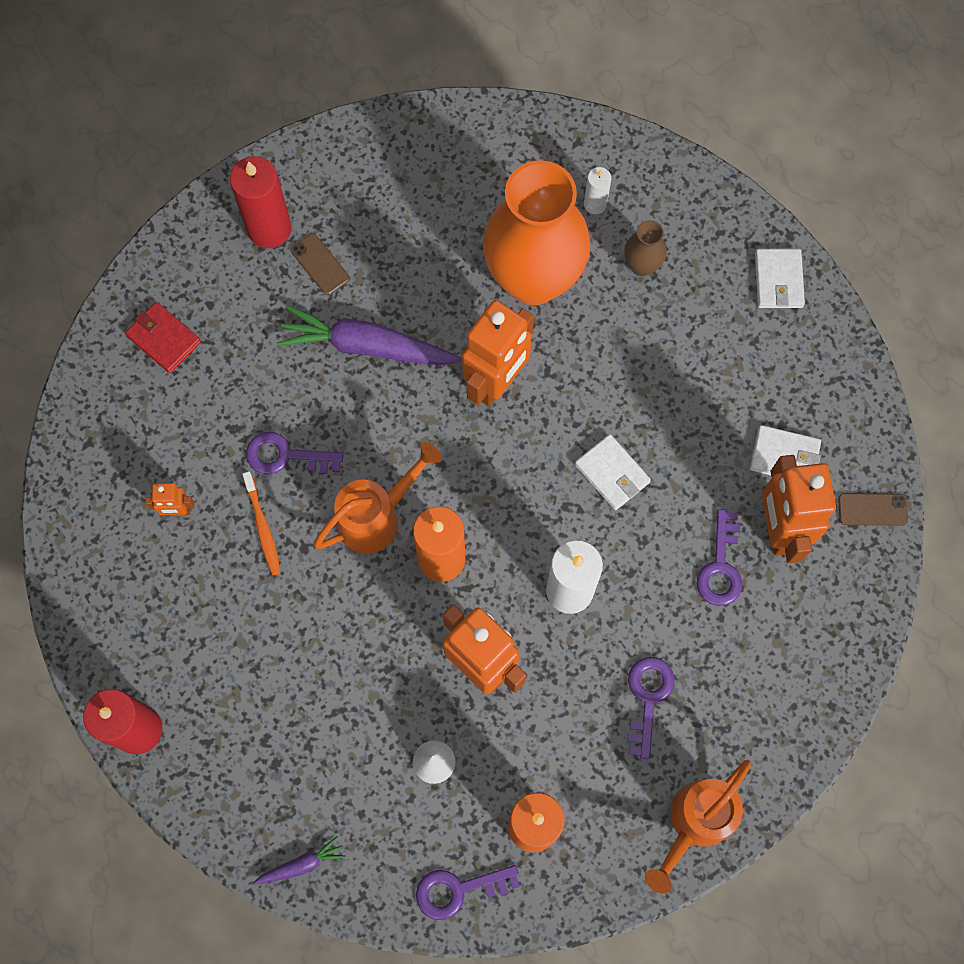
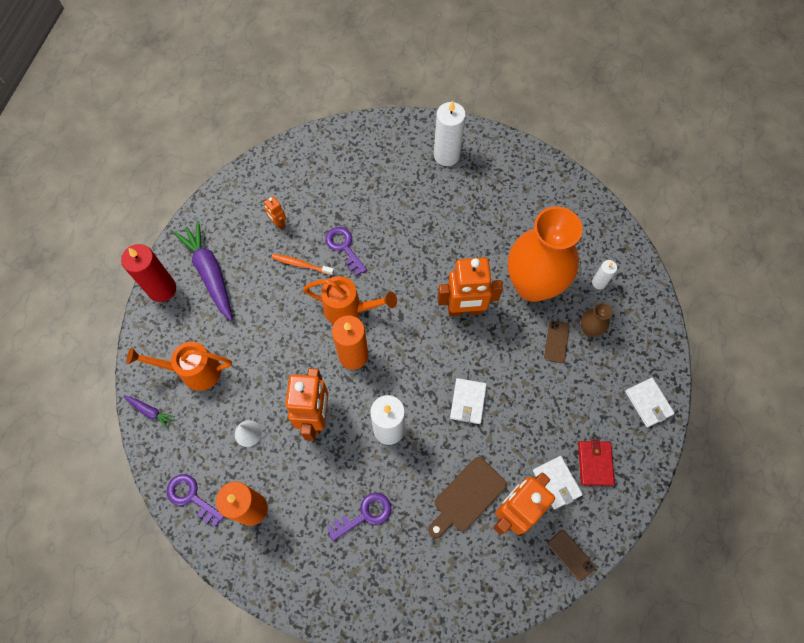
camera: 50 degrees right, 5 degrees down
red wallet [125,302,201,373] -> red wallet moved to [578,440,615,486]
red candle [230,156,292,248] -> white candle [434,101,466,166]
orange toothbrush [242,471,281,575] -> orange toothbrush turned 75 degrees clockwise [271,254,334,275]
purple carrot [276,305,462,365] -> purple carrot moved to [174,221,232,321]
brown phone [291,233,350,295] -> brown phone moved to [544,320,570,363]
orange watering can [645,760,751,893] -> orange watering can moved to [126,341,232,391]
purple key [697,509,742,606] -> brown cutting board [428,457,507,538]
white wallet [755,249,805,308] -> white wallet turned 75 degrees counterclockwise [625,378,675,427]

